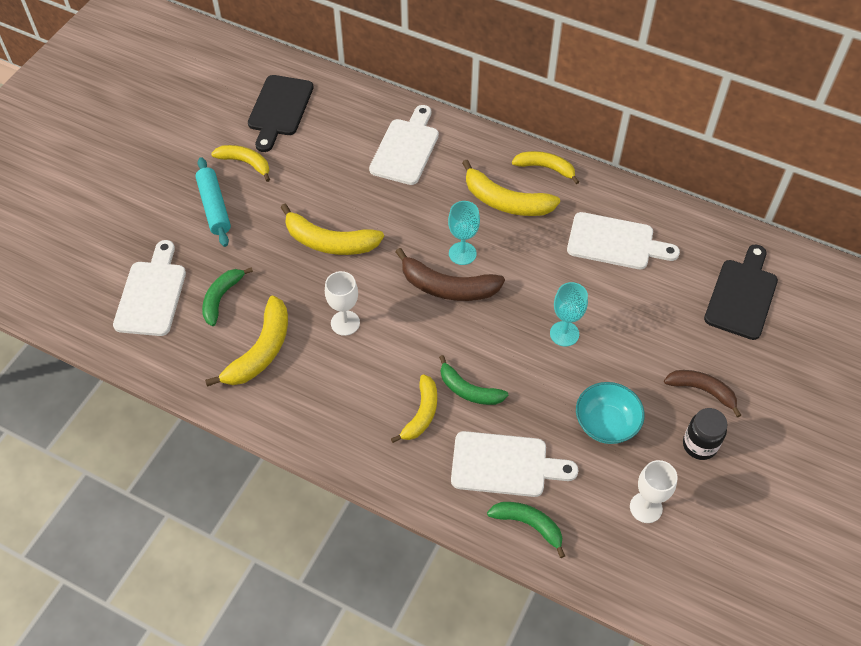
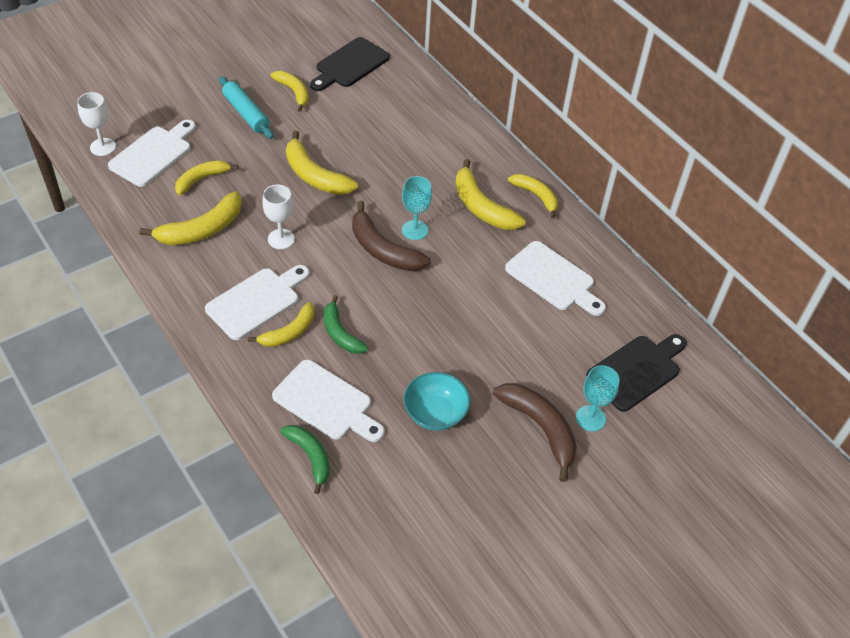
camera: 25 degrees right, 5 degrees down
turquoise rolling pin [195,157,231,247] -> turquoise rolling pin turned 45 degrees counterclockwise [219,76,274,139]
green banana [202,267,253,326] -> yellow banana [175,160,238,195]
white cutting board [369,105,439,185] -> white cutting board moved to [205,265,310,340]
turquoise goblet [550,282,588,347] -> turquoise goblet moved to [576,365,619,431]
white goblet [630,460,677,523] -> white goblet moved to [77,92,116,156]
brown banana [664,370,741,417] -> brown banana [493,383,577,482], size x1.51
black jar [683,408,728,460] -> none

